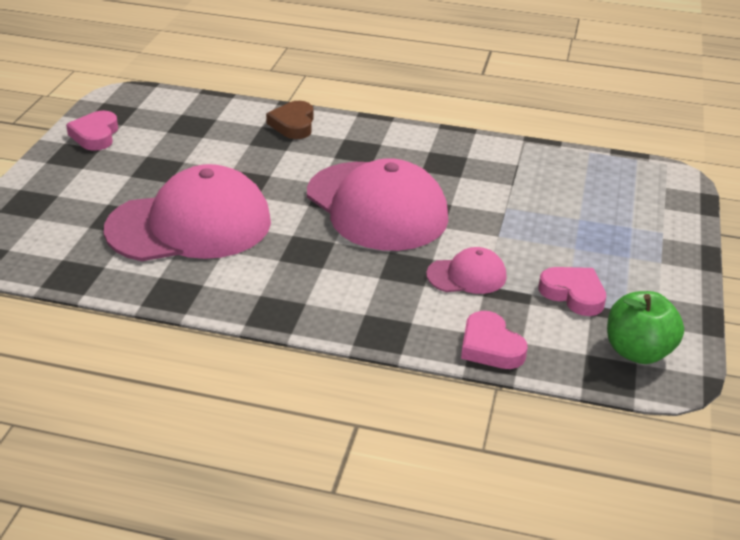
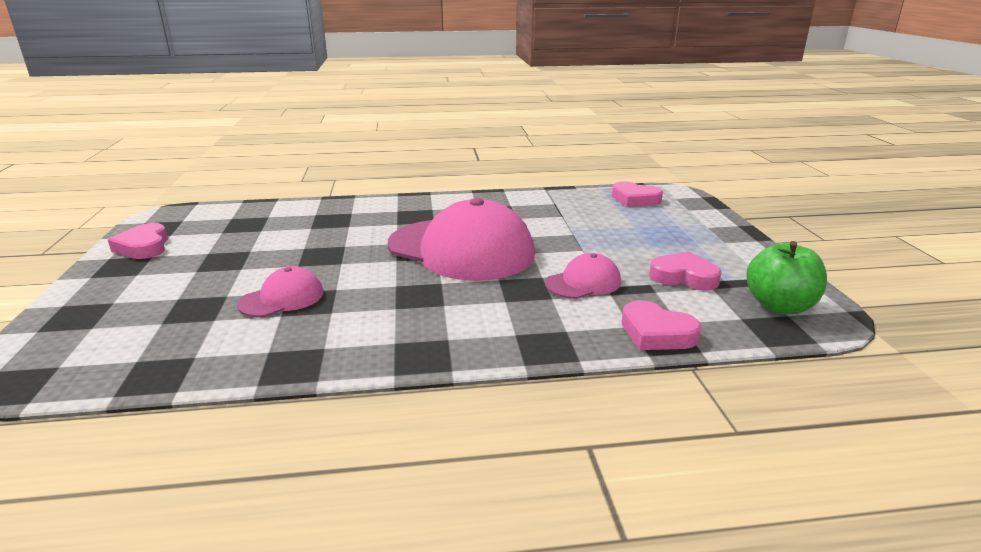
camera: 20 degrees left, 10 degrees down
pink cap [104,164,271,261] -> pink cap [237,266,324,317], size x0.46
brown heart [266,101,314,139] -> none
none -> pink heart [612,182,663,207]

